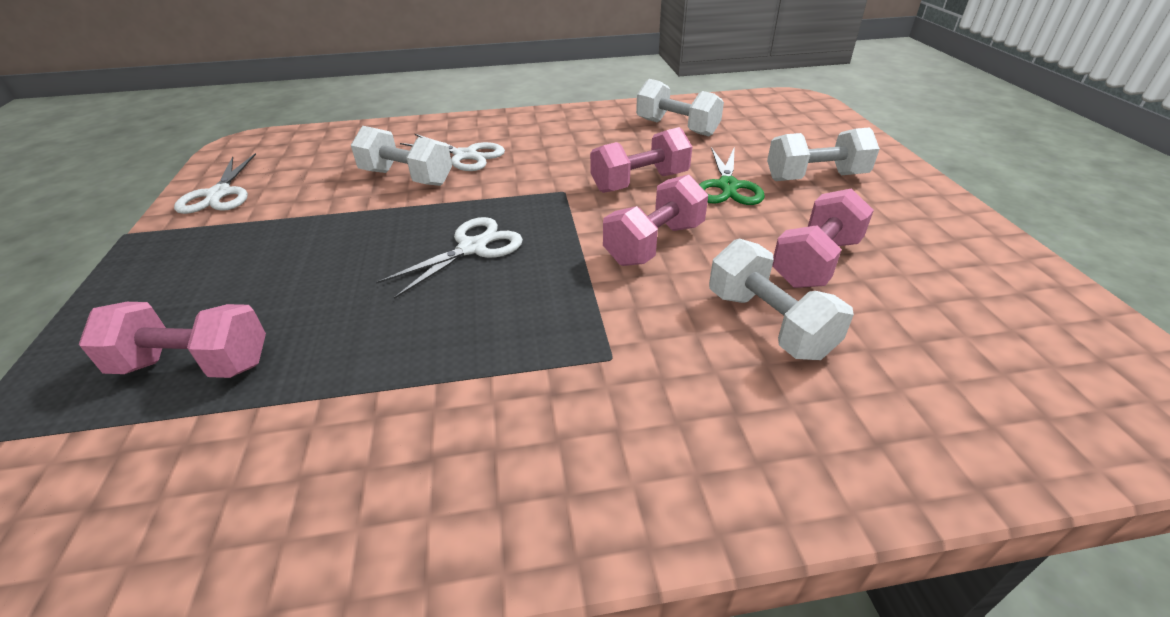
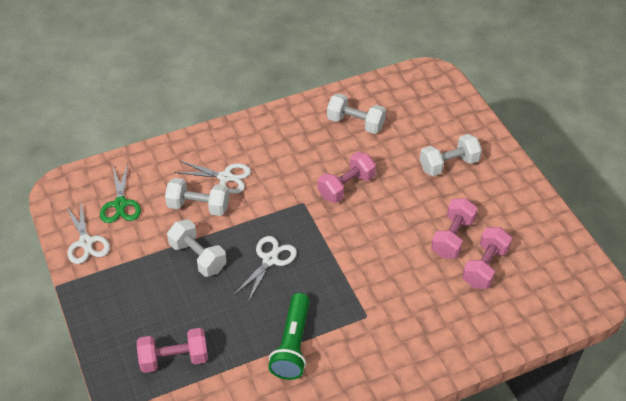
camera: 15 degrees left, 10 degrees up
pink dumbbell [603,174,708,266] -> pink dumbbell moved to [462,227,512,289]
green scissors [699,147,765,205] -> green scissors moved to [100,164,141,223]
white dumbbell [709,238,854,360] -> white dumbbell moved to [167,219,227,277]
none -> green flashlight [268,293,310,380]

